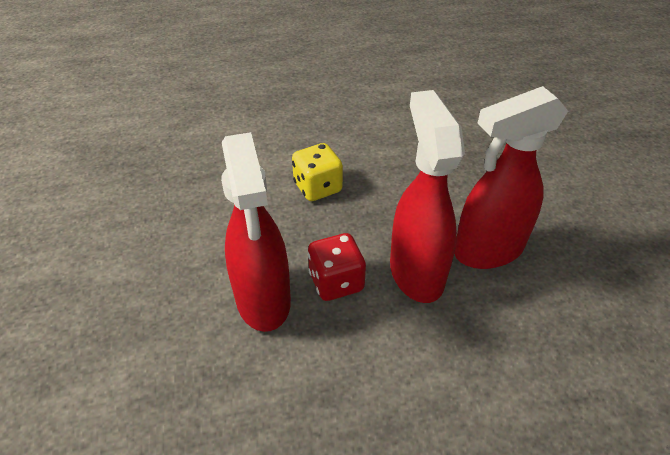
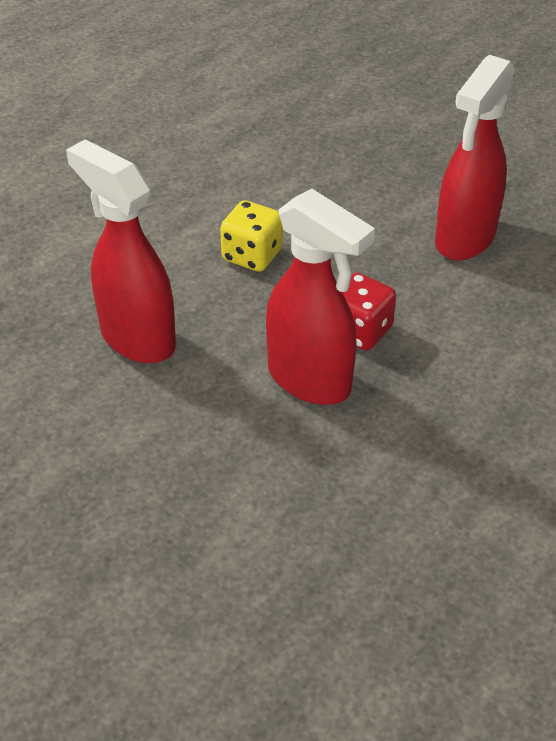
camera: 35 degrees left, 0 degrees up
red spray bottle [390,90,465,303] -> red spray bottle moved to [66,139,176,363]

